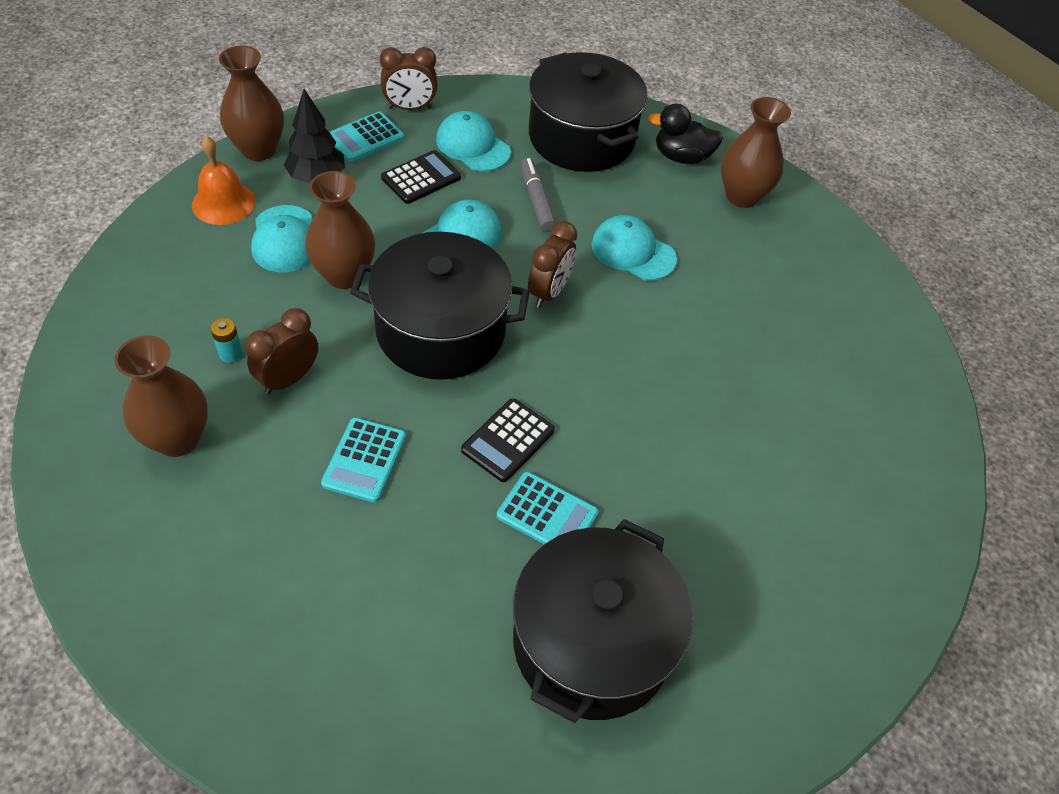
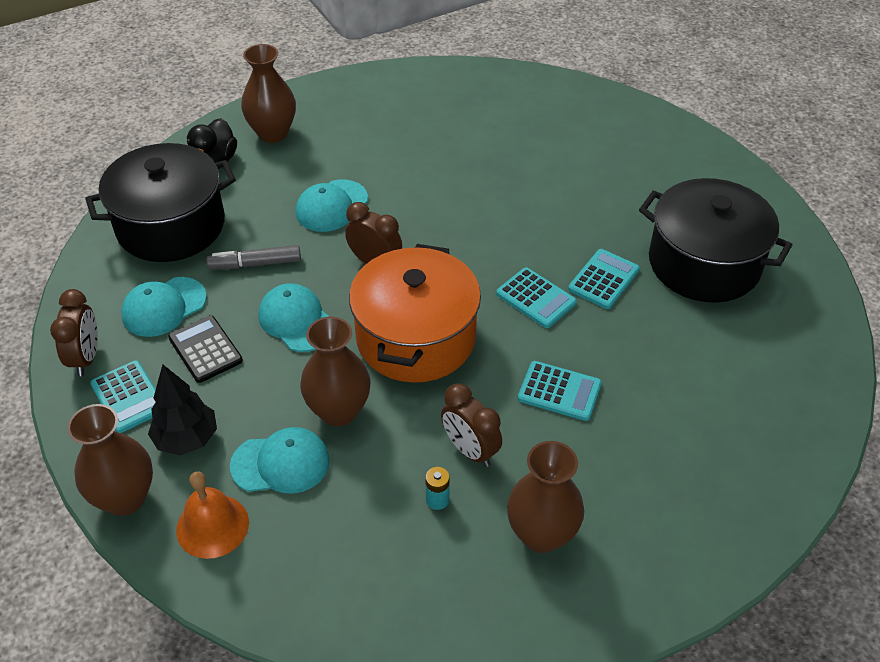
camera: 80 degrees left, 5 degrees down
black pot [350,232,530,380] -> orange pot [349,244,481,383]
black calculator [461,398,555,482] -> turquoise calculator [496,267,577,328]

